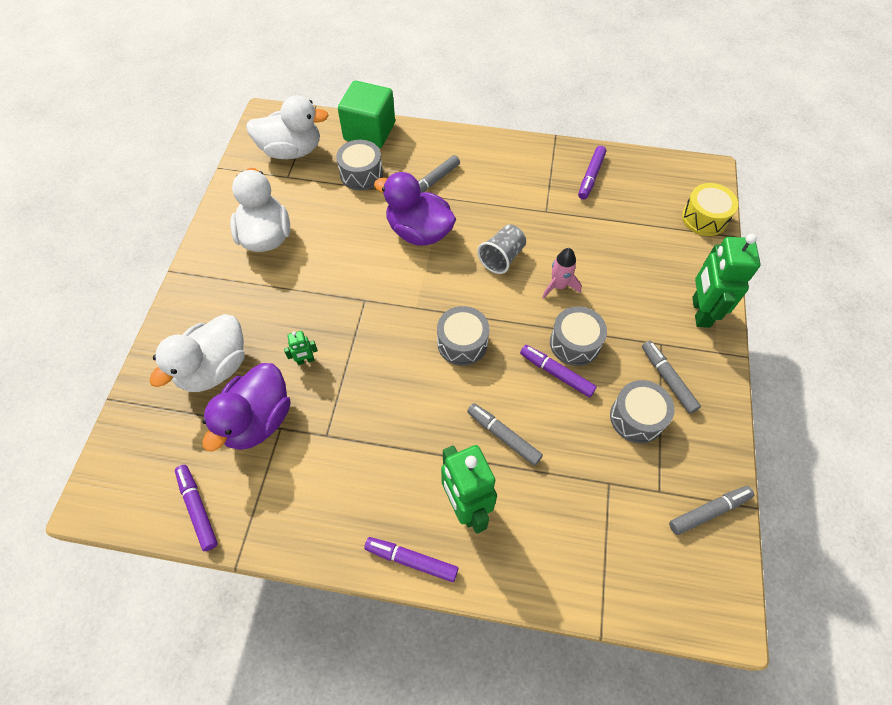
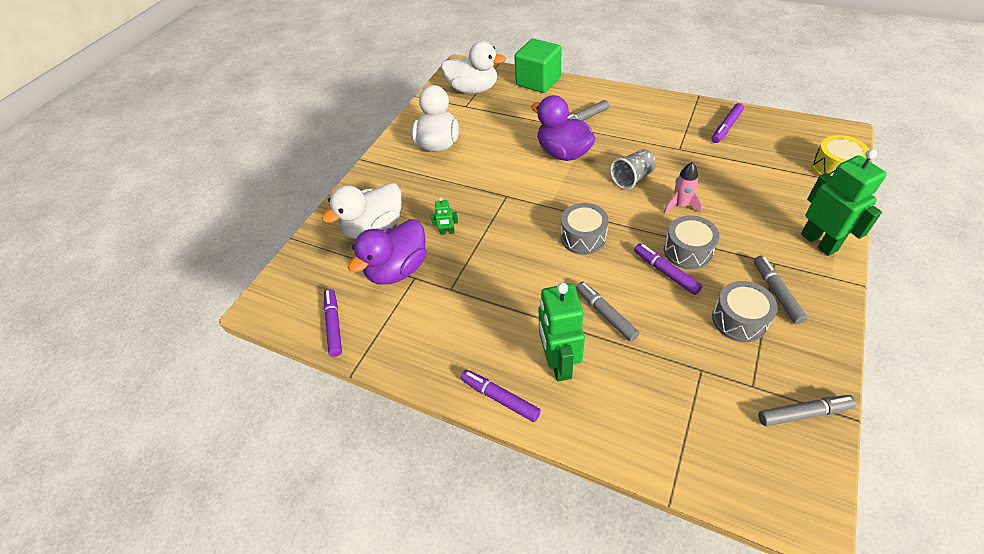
camera: 20 degrees right, 10 degrees down
grey drum [336,140,383,190] -> none
green robot [692,234,761,328] -> green robot turned 135 degrees clockwise [801,149,887,256]

